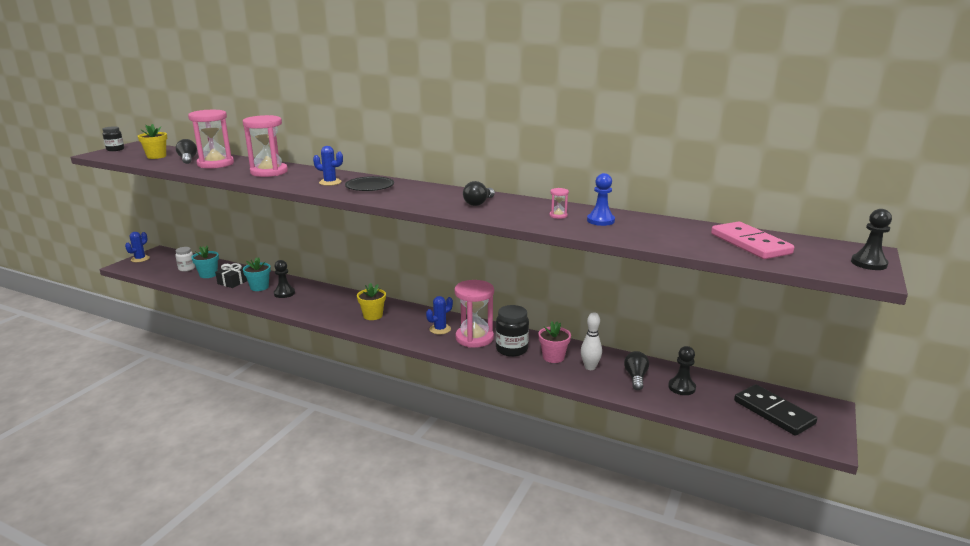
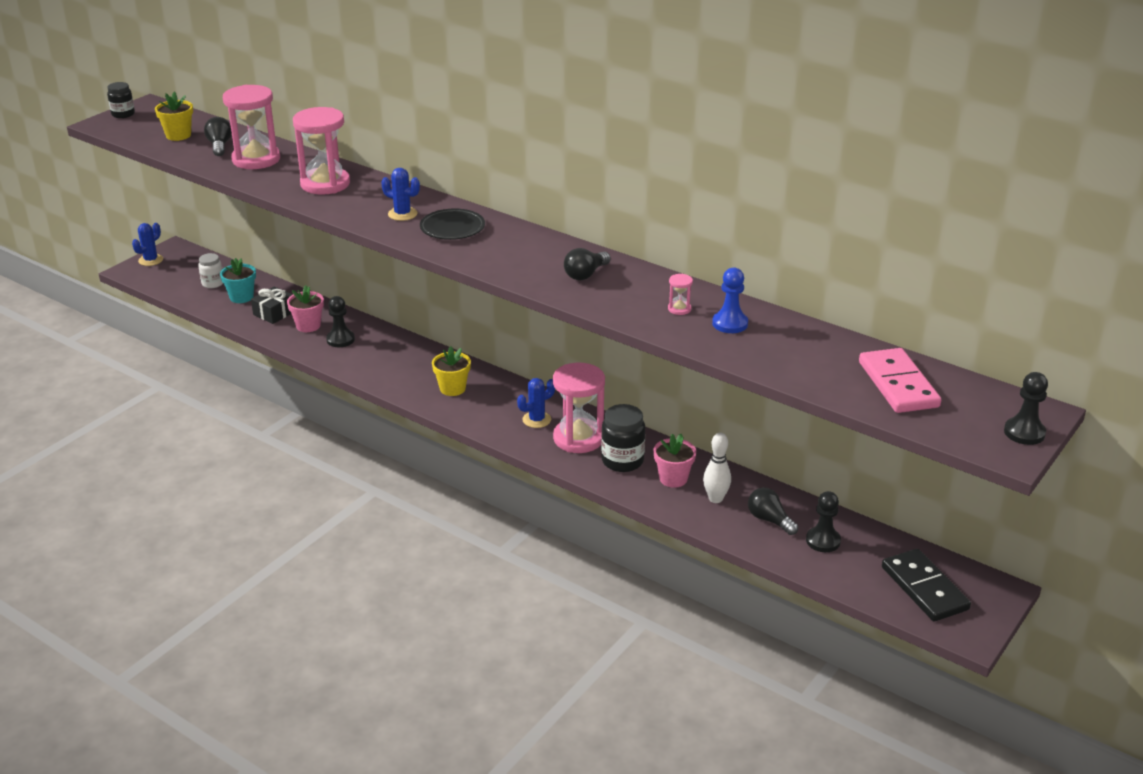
camera: 10 degrees right, 10 degrees up
turquoise flower pot [243,257,271,291] -> pink flower pot [287,285,324,332]
black light bulb [624,351,649,390] -> black light bulb turned 60 degrees counterclockwise [748,487,798,535]

